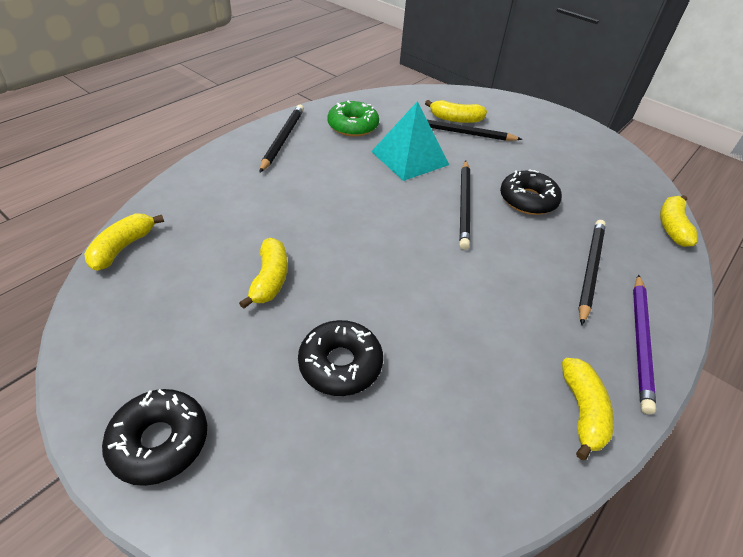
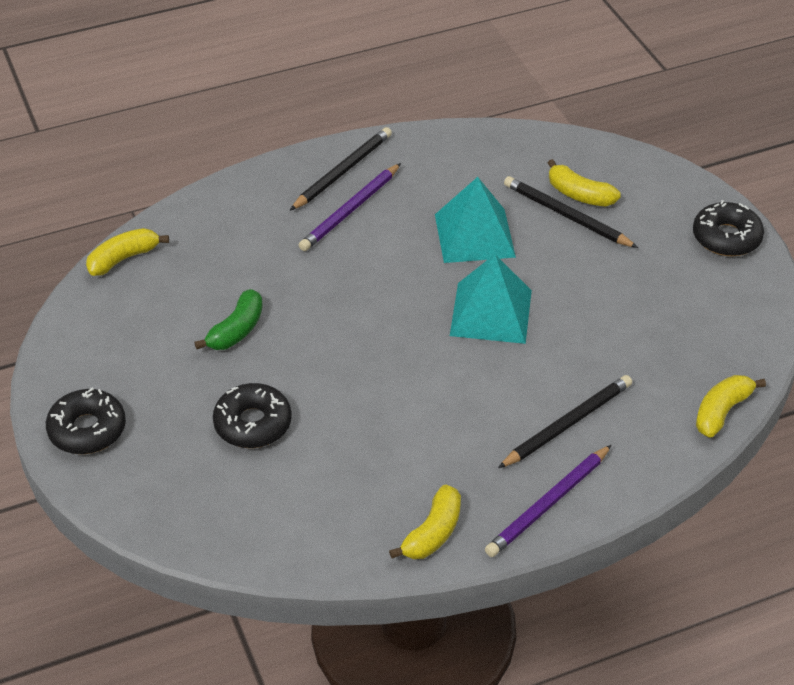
camera: 30 degrees right, 0 degrees up
yellow banana [239,238,287,309] -> green banana [194,289,263,350]
green donut [327,101,379,137] -> none
black pencil [459,161,470,250] -> turquoise pyramid [450,254,532,344]
black donut [500,169,562,215] -> black donut moved to [693,200,764,256]
none -> purple pencil [299,163,401,251]

